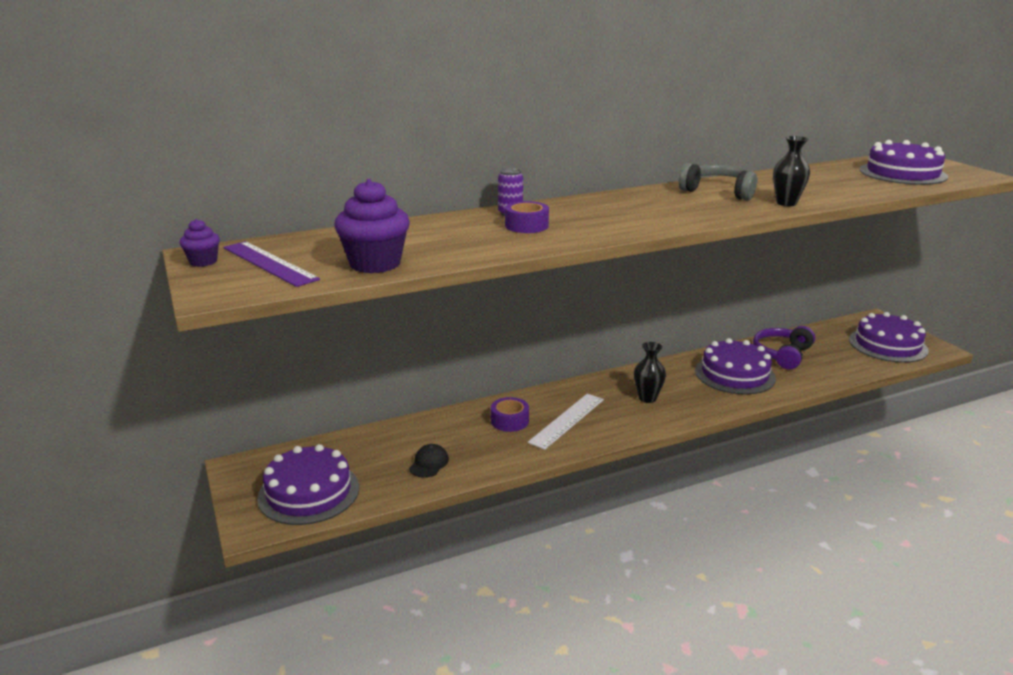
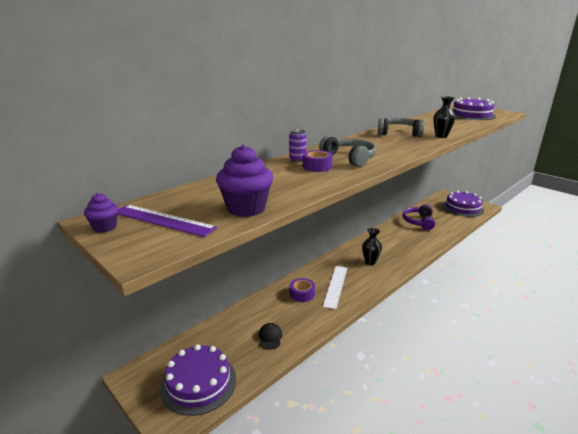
camera: 20 degrees left, 0 degrees up
purple cake [695,338,776,394] -> none
none -> grey headphones [319,136,376,167]

